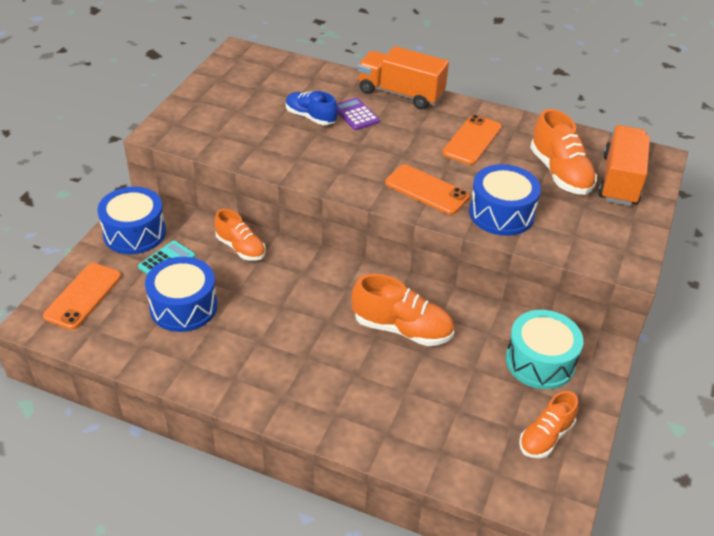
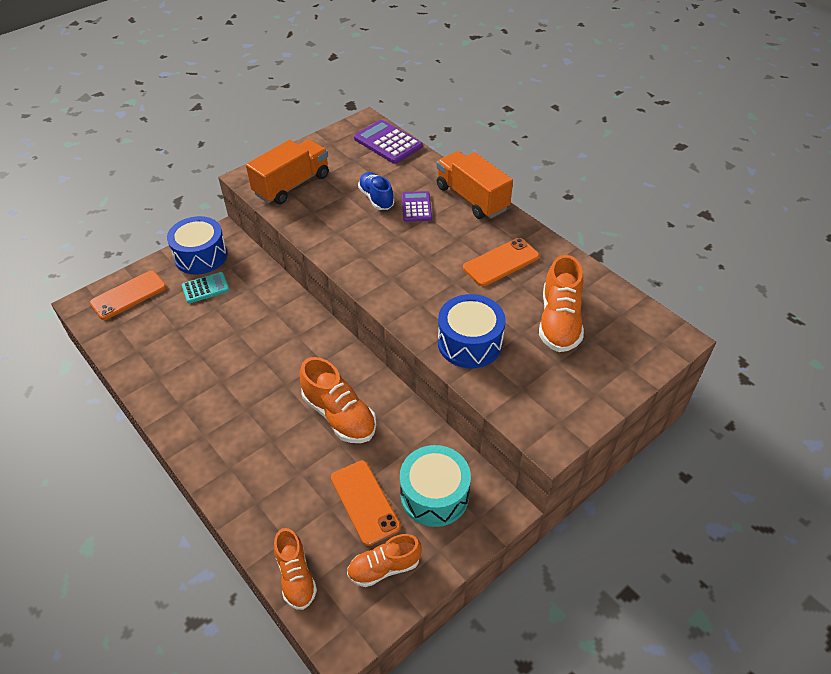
camera: 30 degrees right, 5 degrees up
blue drum [145,257,217,332] -> none
orange shoe [214,209,266,261] -> orange shoe moved to [274,528,317,610]
orange phone [385,165,470,215] -> orange phone moved to [331,461,401,546]
orange truck [598,125,650,206] -> orange truck moved to [246,140,329,204]
none -> purple calculator [354,120,423,164]

